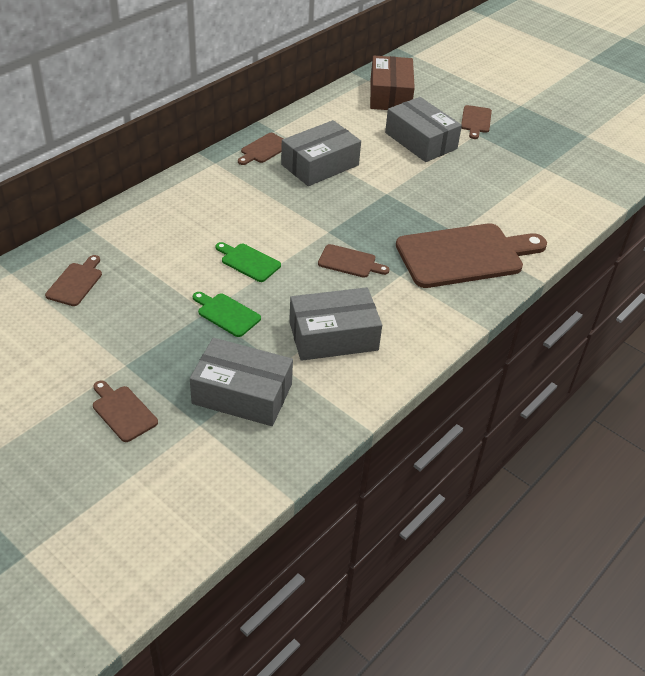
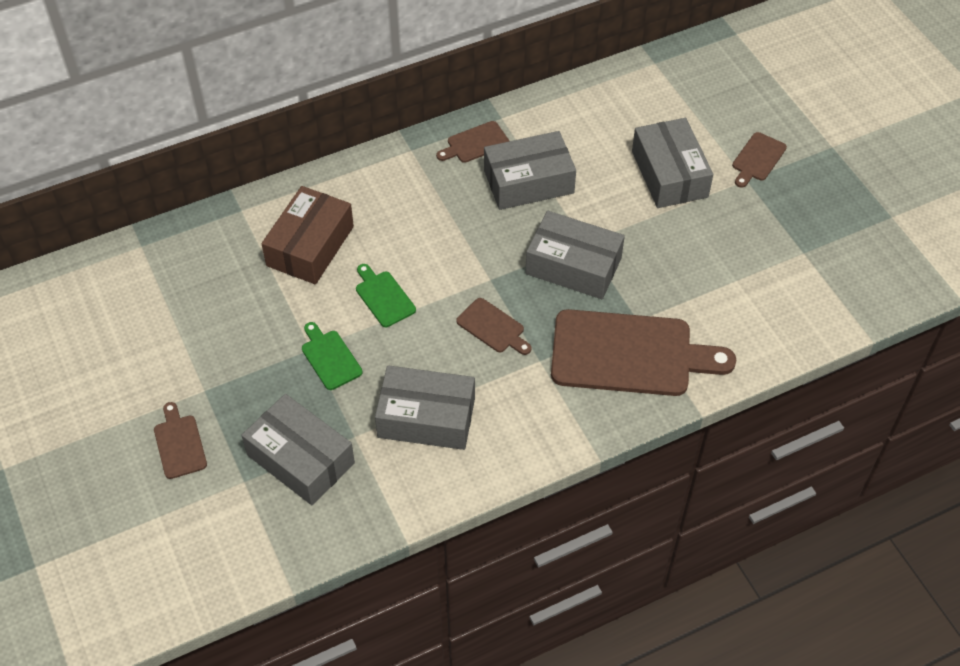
camera: 25 degrees right, 10 degrees up
brown cutting board [45,255,102,306] -> none
brown box [370,56,415,110] -> brown box moved to [262,186,354,284]
none -> grey box [526,211,625,299]

